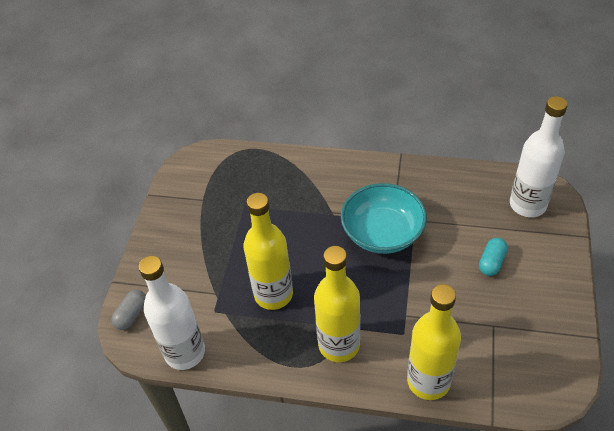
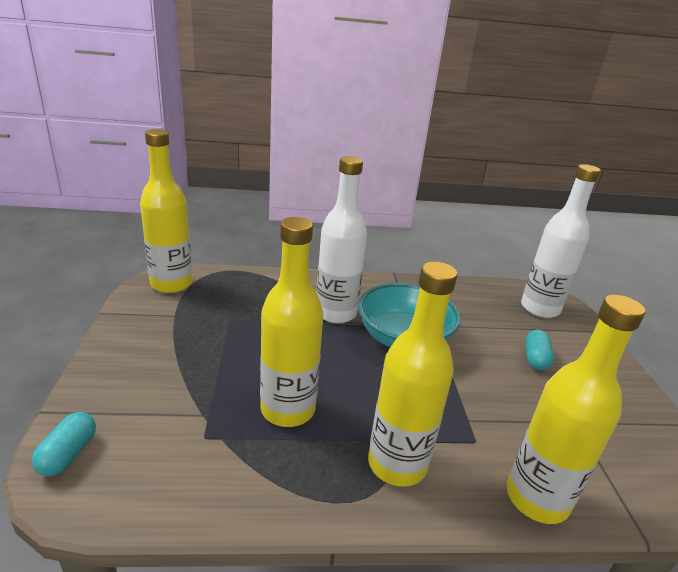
camera: 20 degrees left, 20 degrees down
grey capsule [111,290,146,330] -> turquoise capsule [32,412,96,476]
white bottle [139,256,205,370] -> white bottle moved to [316,156,367,324]
none -> yellow bottle [140,129,192,293]

